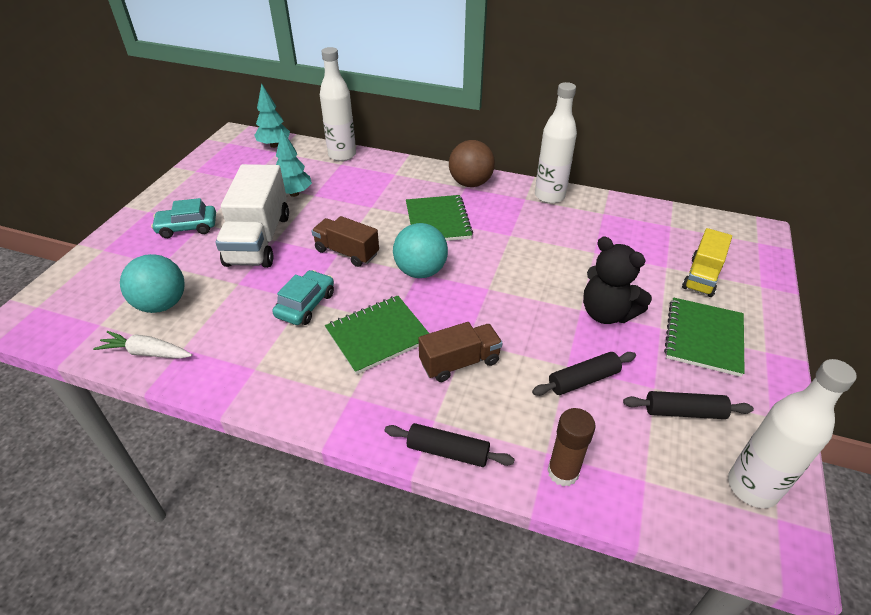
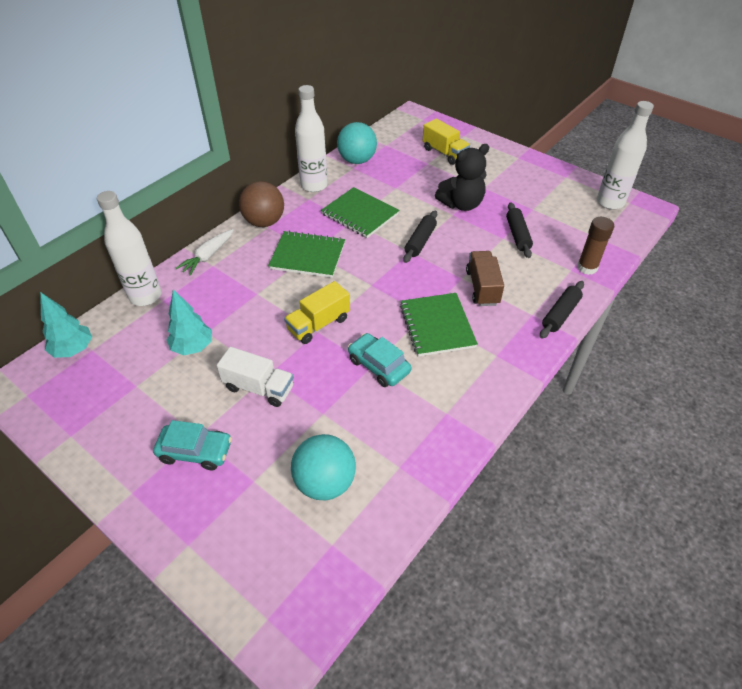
camera: 70 degrees left, 5 degrees up
white carrot [93,331,192,359] -> white carrot moved to [176,229,233,276]
turquoise car [151,198,216,238] -> turquoise car turned 90 degrees counterclockwise [153,420,232,470]
white truck [216,164,289,268] -> white truck [217,347,294,407], size x0.60
brown truck [312,216,379,267] -> yellow truck [284,281,350,344]
turquoise ball [393,223,448,278] -> turquoise ball moved to [337,122,377,164]
black rolling pin [623,391,754,419] -> black rolling pin moved to [403,211,437,263]
green notebook [664,297,745,377] -> green notebook moved to [321,187,399,238]

